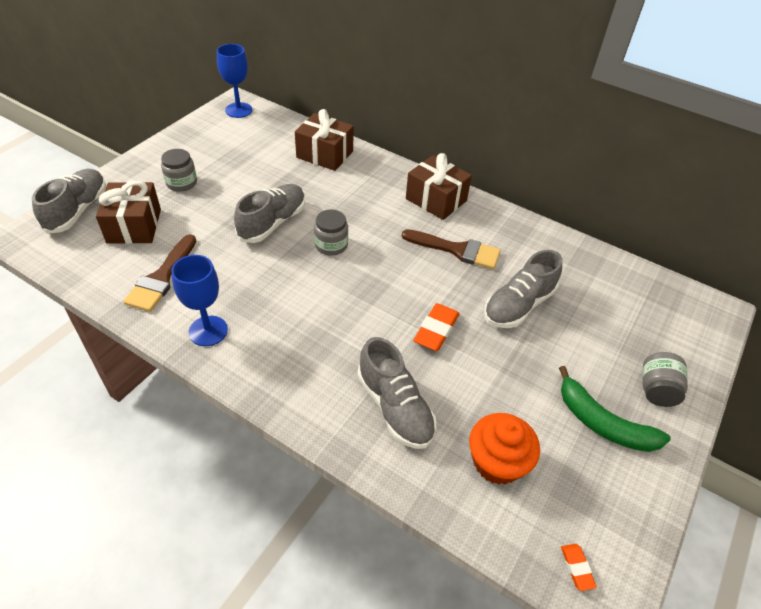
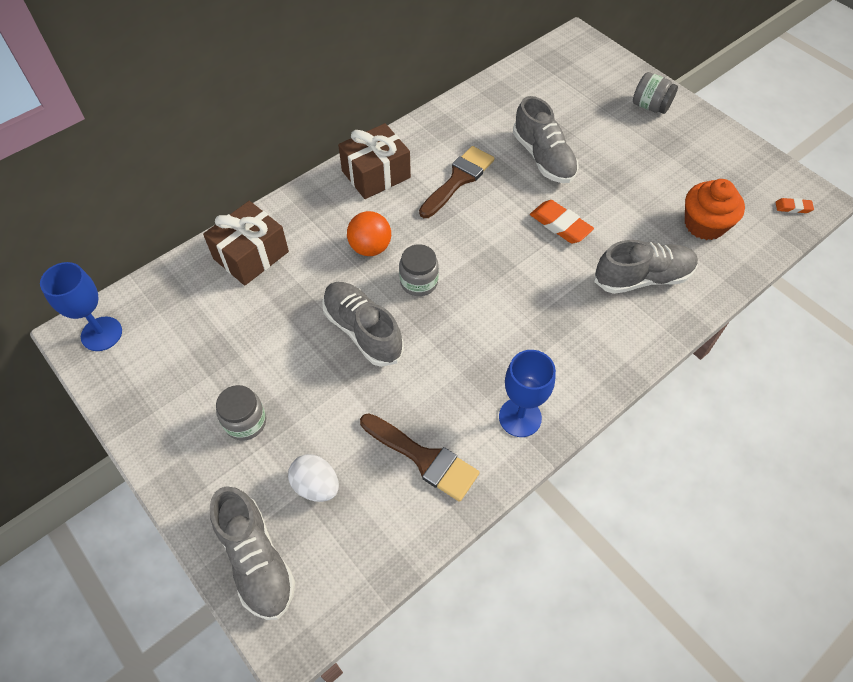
camera: 70 degrees left, 10 degrees up
grey shoe [32,169,106,234] -> grey shoe turned 150 degrees counterclockwise [210,486,295,620]
brown gift [96,181,161,244] -> white egg [288,454,339,502]
green banana [559,366,671,452] -> none
none -> orange ball [347,211,391,256]

